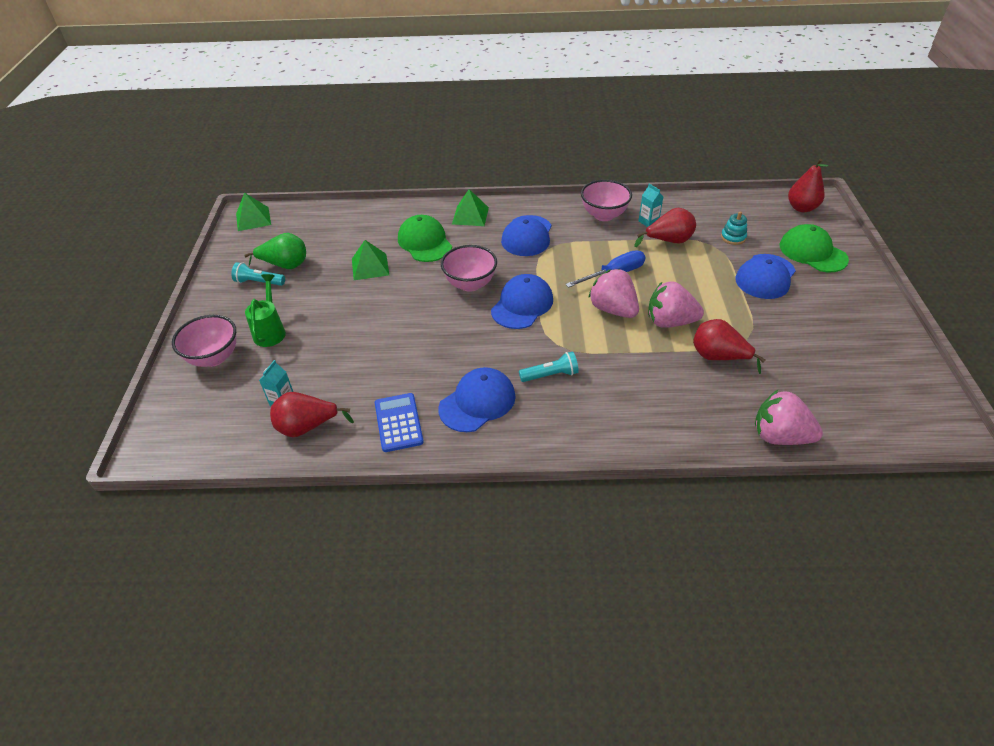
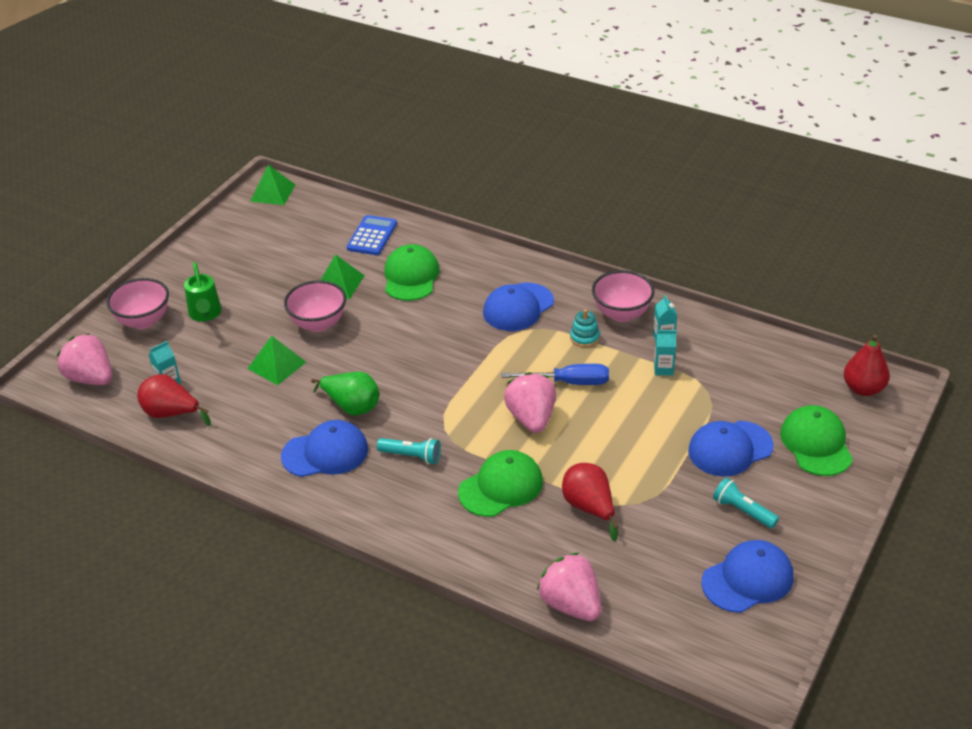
camera: 30 degrees right, 5 degrees down
turquoise flashlight [231,262,285,286] -> turquoise flashlight moved to [713,478,779,529]
green pear [244,233,306,269] -> green pear moved to [311,372,379,415]
green watering can [245,274,286,347] -> green watering can turned 135 degrees clockwise [184,262,222,321]
blue calculator [375,393,424,452] -> blue calculator moved to [347,215,397,255]
pink bowl [441,245,497,292] -> pink bowl moved to [284,280,346,332]
green pyramid [452,189,489,226] -> green pyramid moved to [248,336,306,385]
blue cap [491,274,553,329] -> blue cap moved to [701,540,793,613]
red pear [635,208,696,247] -> turquoise carton [654,330,677,375]
pink strawberry [648,281,704,328] -> pink strawberry moved to [57,333,112,385]
turquoise stacking toy [721,211,747,245] -> turquoise stacking toy moved to [570,309,600,347]
none -> green cap [458,450,543,517]

